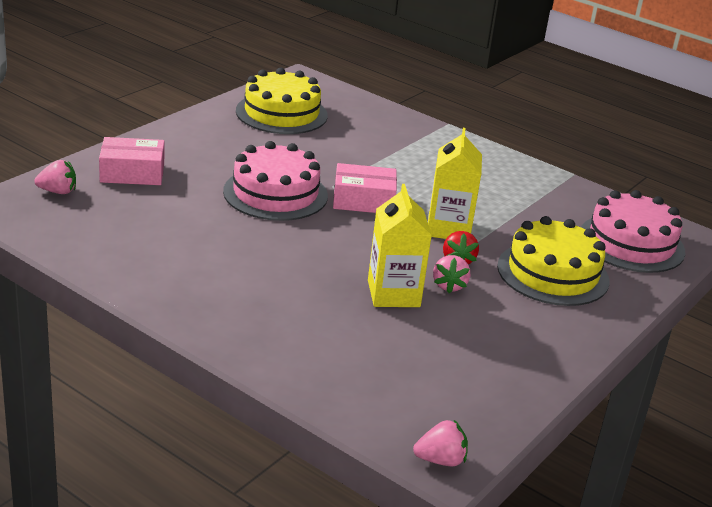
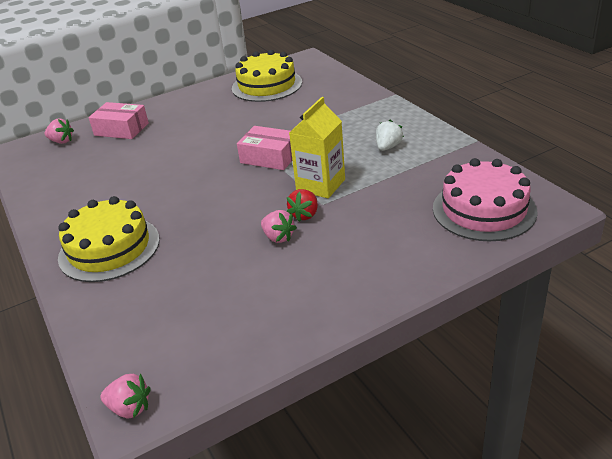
camera: 30 degrees right, 5 degrees up
pink cake [223,141,328,221] -> none
yellow carton [368,184,432,307] -> none
pink strawberry [433,255,470,293] -> pink strawberry turned 75 degrees counterclockwise [261,210,297,243]
yellow cake [497,216,609,306] -> yellow cake moved to [58,196,160,282]
none -> white strawberry [376,120,404,151]

